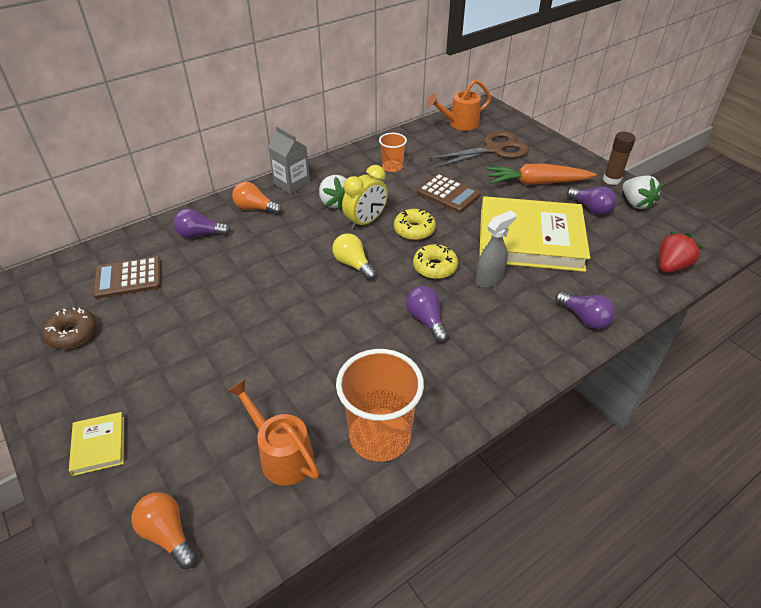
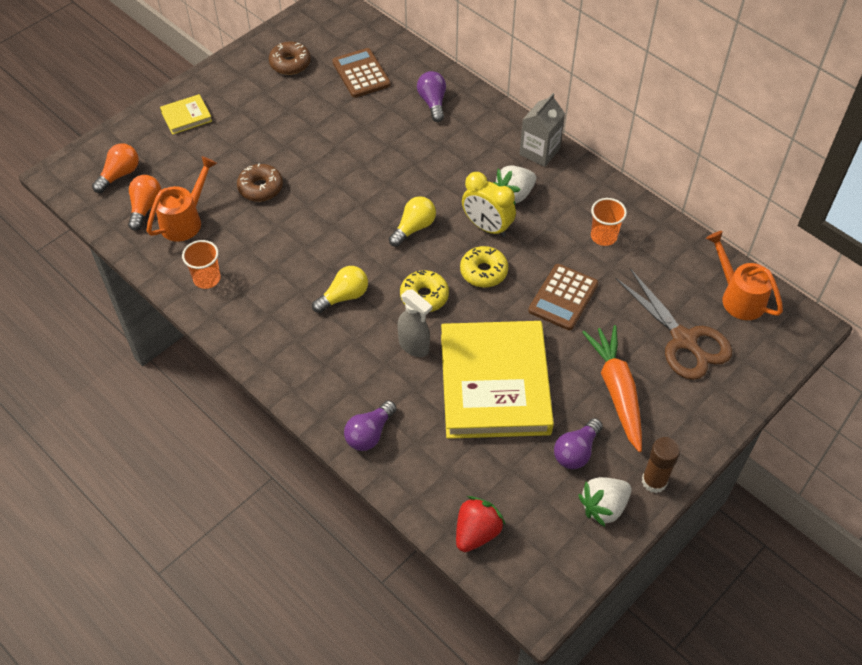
camera: 80 degrees right, 10 degrees up
orange light bulb [232,182,282,215] -> orange light bulb moved to [128,175,161,231]
orange cup [336,349,424,462] -> orange cup [182,240,221,289], size x0.54
purple light bulb [406,286,448,343] -> yellow light bulb [312,266,368,313]
red strawberry [659,232,703,273] -> red strawberry turned 90 degrees counterclockwise [456,496,505,552]
none -> brown donut [237,164,283,202]

